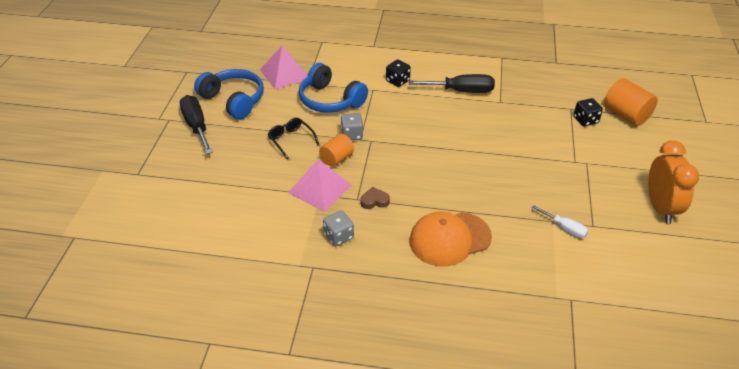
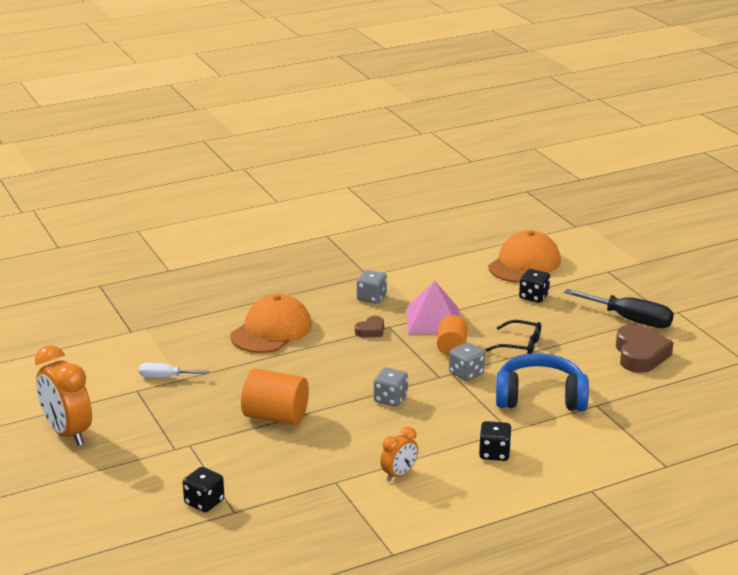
camera: 145 degrees right, 15 degrees down
blue headphones [194,69,264,119] -> brown heart [616,324,674,373]
pink pyramid [260,46,308,89] -> none
black screwdriver [409,74,495,93] -> orange clock [380,426,418,482]
orange cylinder [604,78,658,126] -> orange cylinder moved to [241,369,309,425]
none -> grey dice [374,368,408,407]
none -> orange cap [488,230,561,283]
none -> black dice [519,269,550,303]

